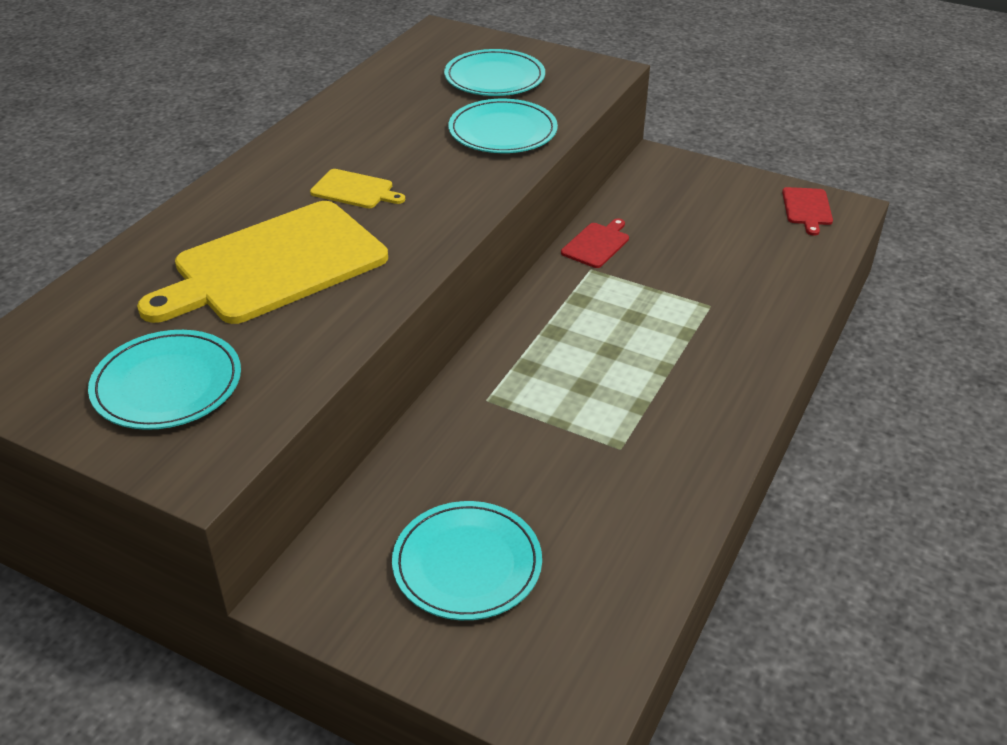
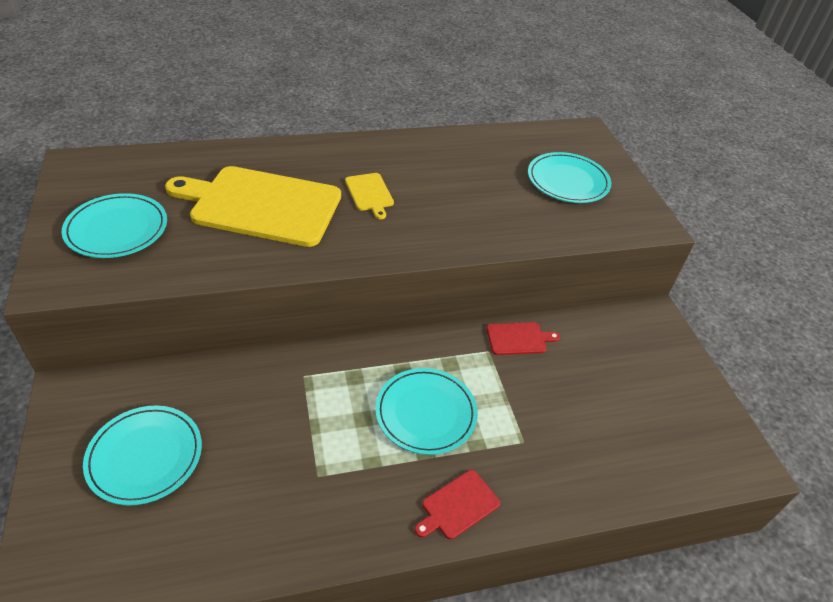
camera: 45 degrees right, 5 degrees up
turquoise plate [448,99,558,153] -> turquoise plate moved to [375,368,478,455]
red cutting board [782,187,833,236] -> red cutting board moved to [415,470,500,539]

